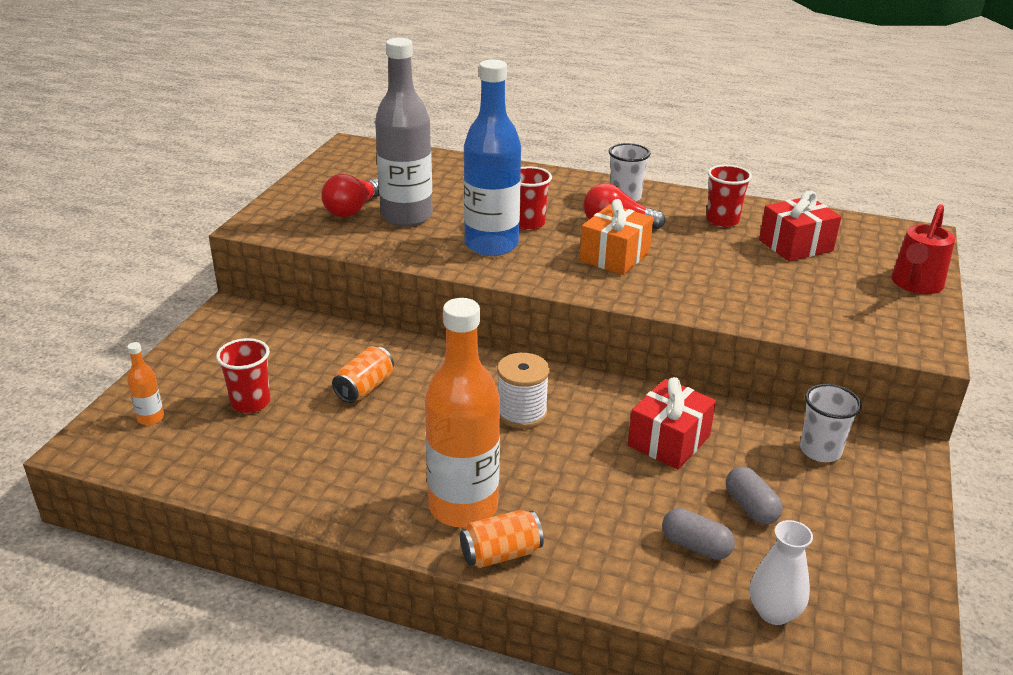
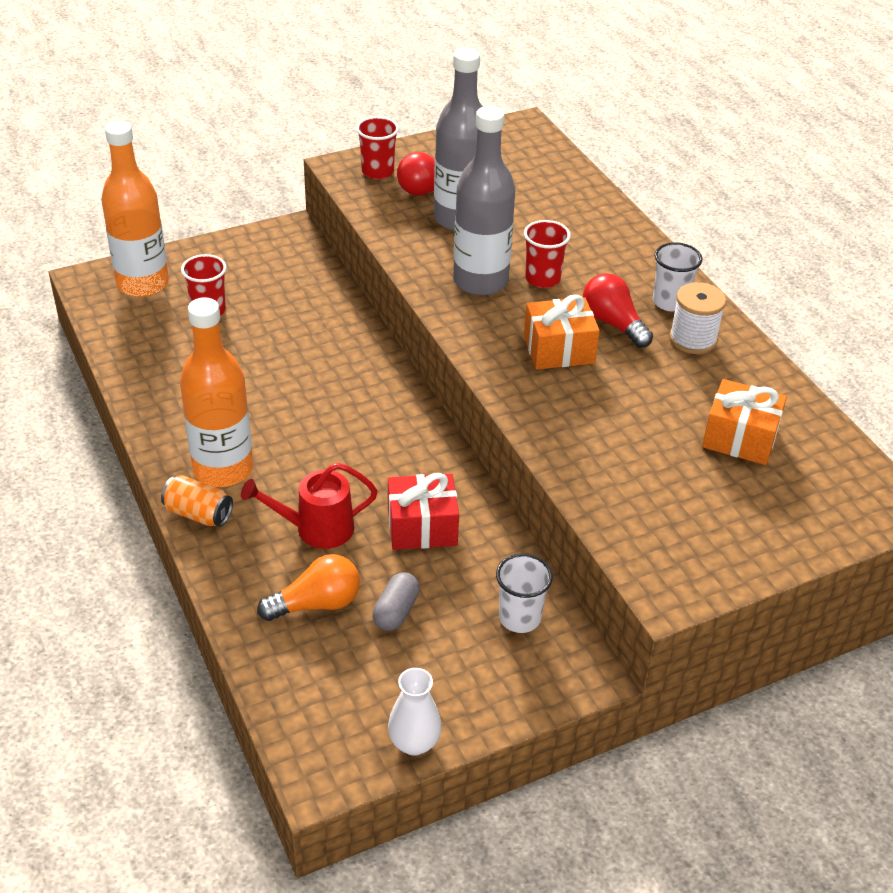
camera: 45 degrees right, 10 degrees up
orange bottle [127,342,164,425] -> orange bottle [101,121,169,297], size x2.41
orange can [332,346,394,403] -> none
blue bottle [464,59,521,256] -> grey bottle [453,106,515,296]
white spool [497,353,550,429] -> white spool moved to [669,282,726,354]
grey capsule [662,508,735,560] -> orange light bulb [257,554,360,621]
red cup [706,165,752,227] -> red cup moved to [356,116,399,179]
white vase [750,520,813,625] -> white vase moved to [388,668,442,756]
red gift [759,191,841,261] -> orange gift [702,379,787,465]
red watering can [891,204,955,294] -> red watering can moved to [241,463,378,549]

